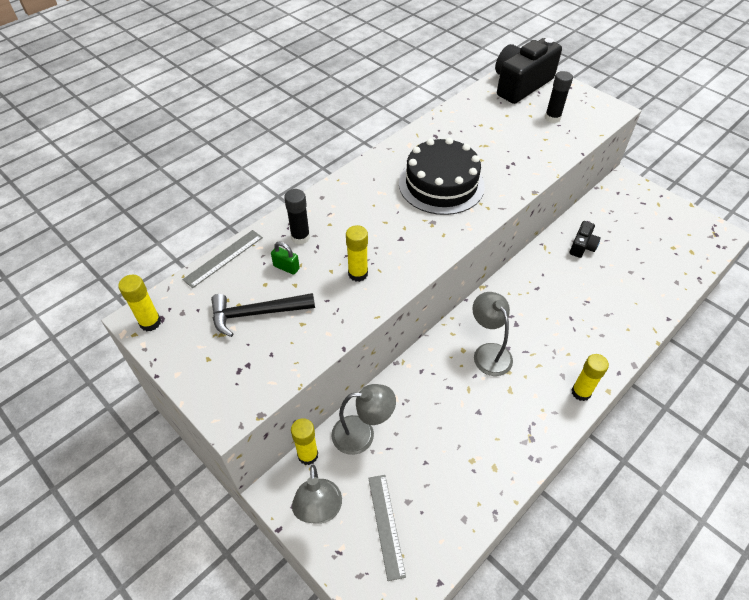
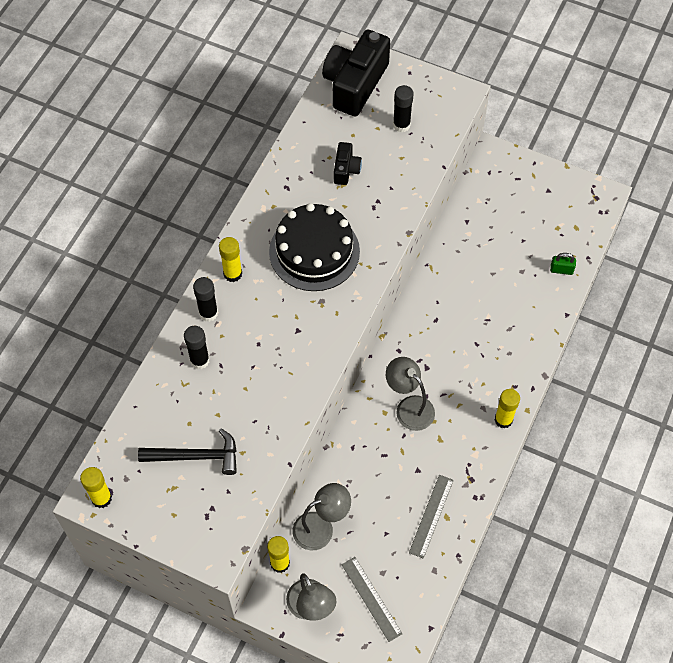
camera: 20 degrees left, 10 degrees up
grey ruler [182,230,263,288] -> grey ruler moved to [409,475,454,559]
black hammer [211,293,315,337] -> black hammer turned 150 degrees counterclockwise [138,428,237,475]
green padlock [271,241,300,275] -> green padlock moved to [550,253,576,275]
yellow glue stick [346,225,368,282] -> yellow glue stick moved to [219,237,242,282]
black camera [570,221,601,258] -> black camera moved to [334,142,362,185]
none -> black glue stick [193,277,218,322]

